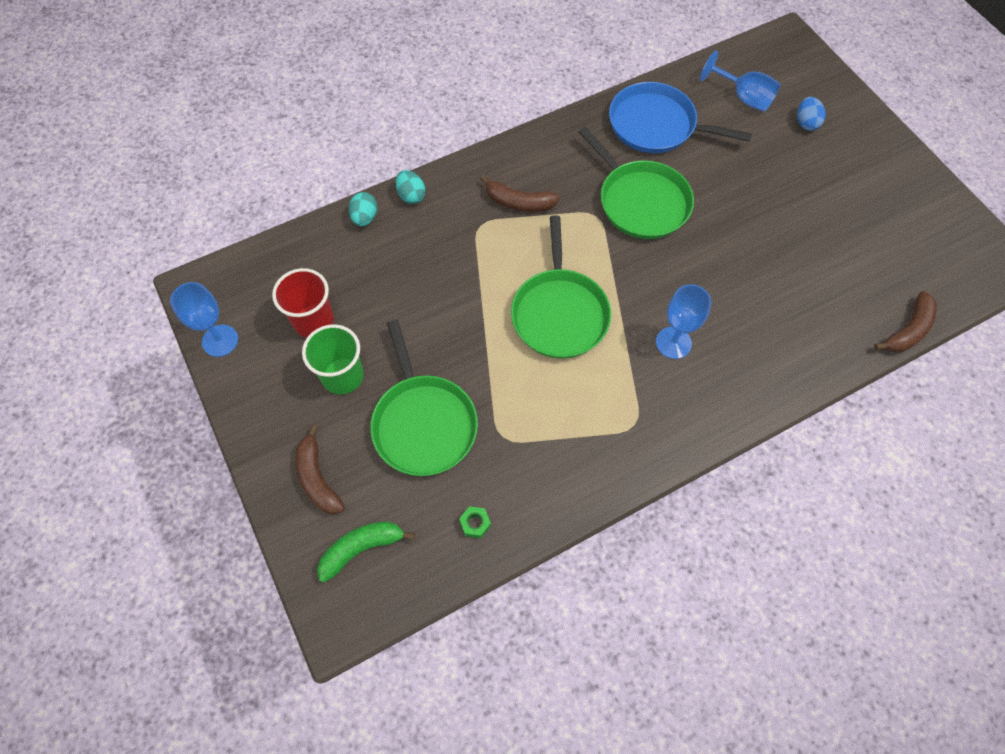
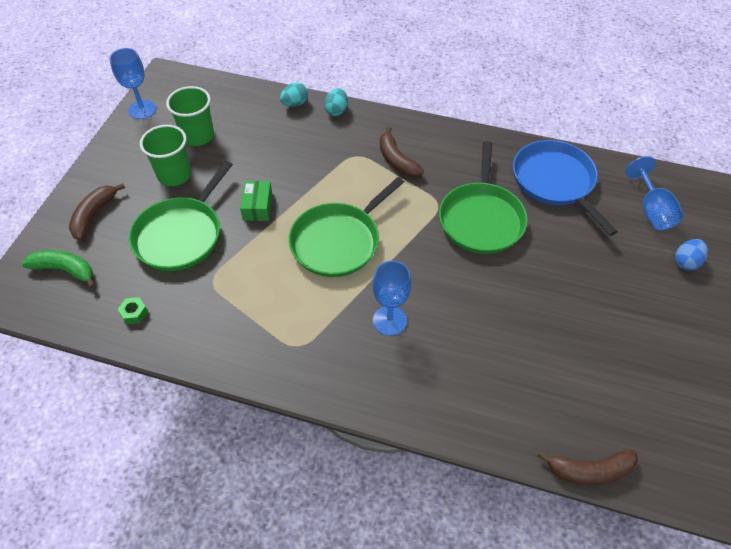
camera: 45 degrees right, 10 degrees down
red cup [272,268,334,338] -> green cup [166,86,214,146]
none -> green box [240,181,272,221]

